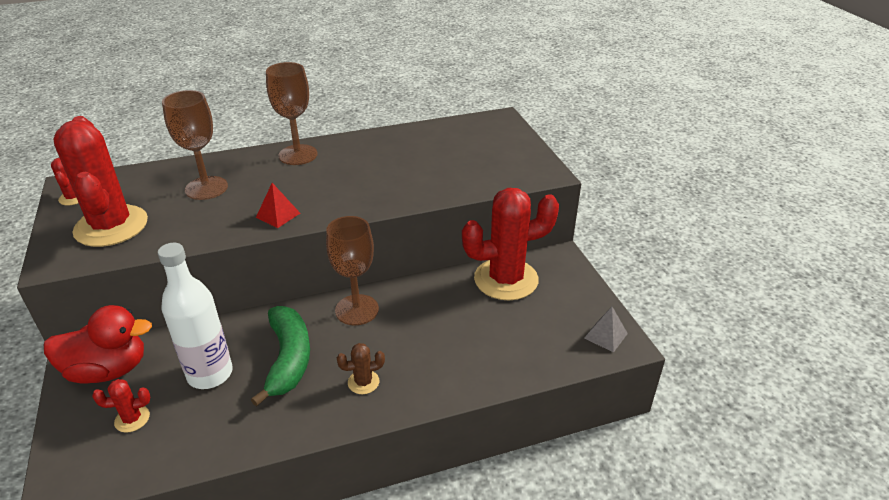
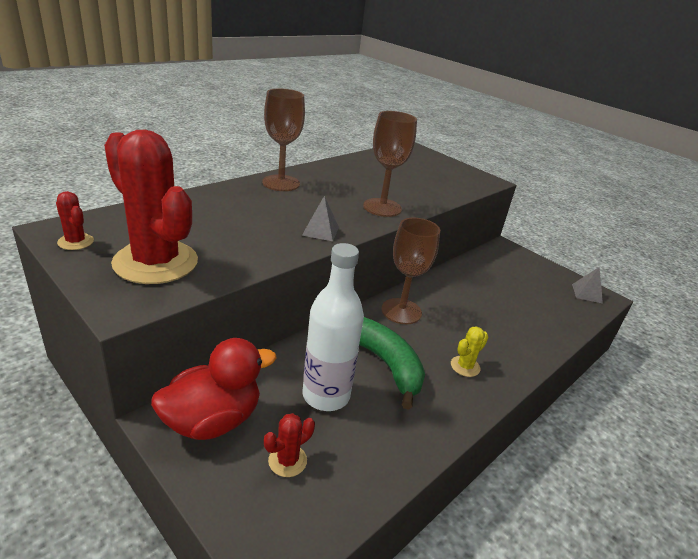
camera: 30 degrees left, 5 degrees down
brown goblet [162,90,228,200] -> brown goblet moved to [363,111,417,217]
red pyramid [256,183,300,228] -> grey pyramid [302,196,339,241]
brown cactus [337,343,385,394] -> yellow cactus [451,326,488,377]
red cactus [462,188,559,300] -> none

